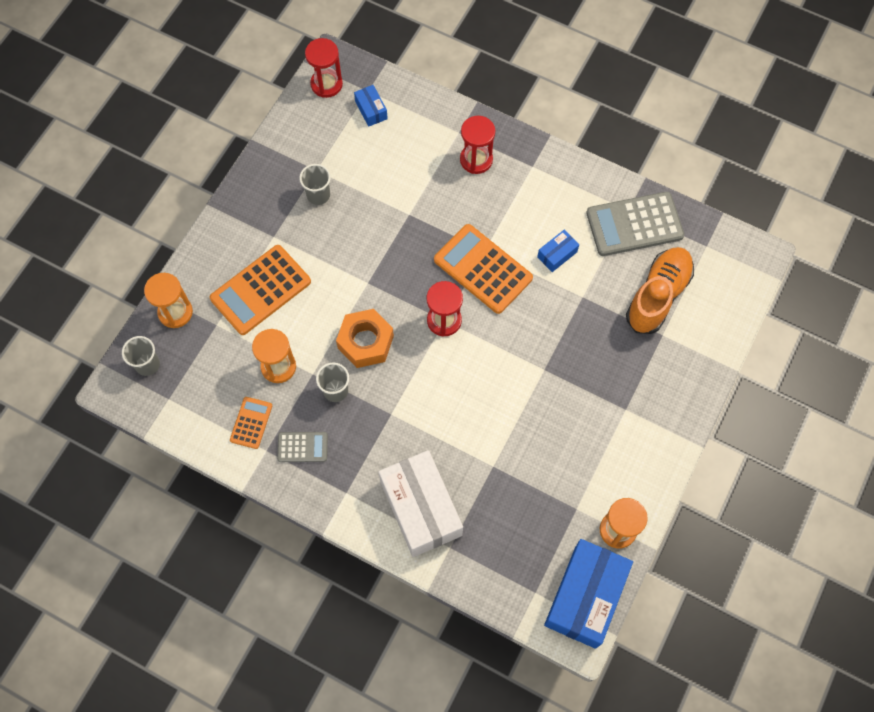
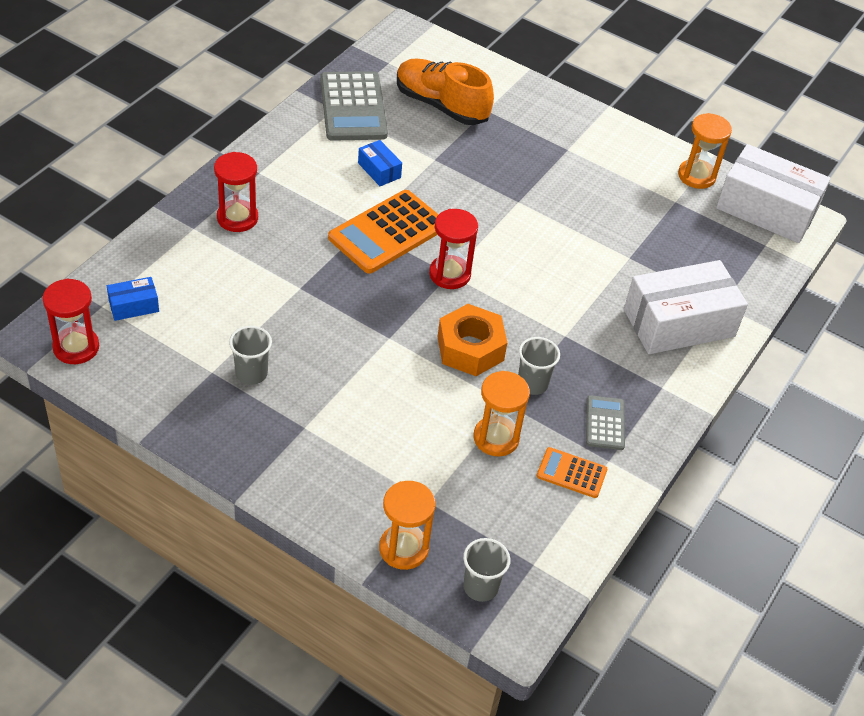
camera: 90 degrees left, 20 degrees down
orange calculator [210,245,311,335] -> none
blue box [544,539,633,649] -> white box [716,144,831,243]

